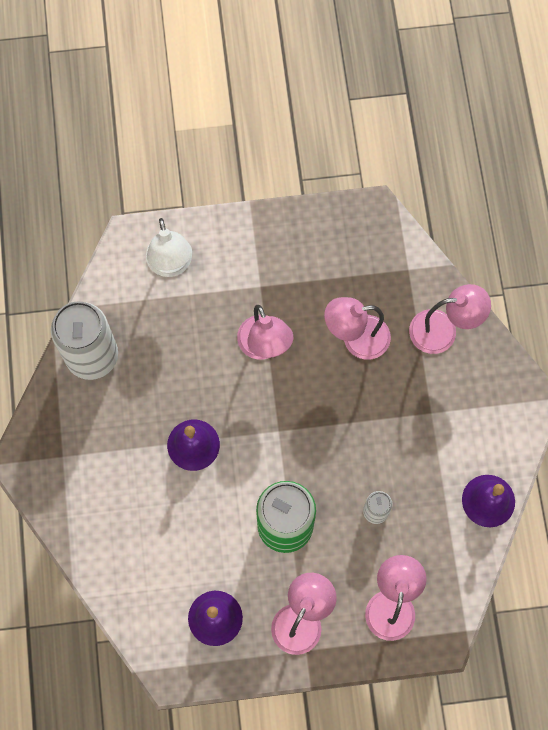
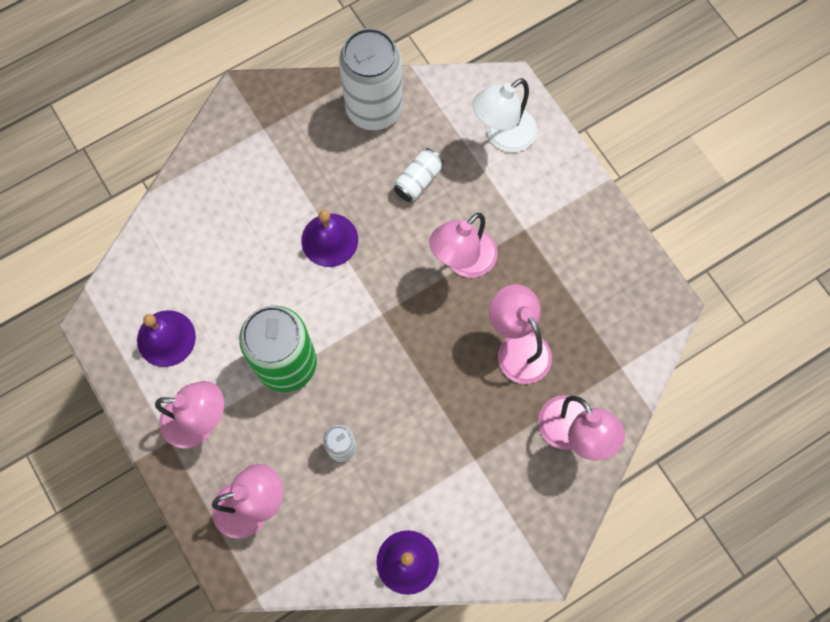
camera: 65 degrees right, 0 degrees up
none -> white can [394,148,444,202]

